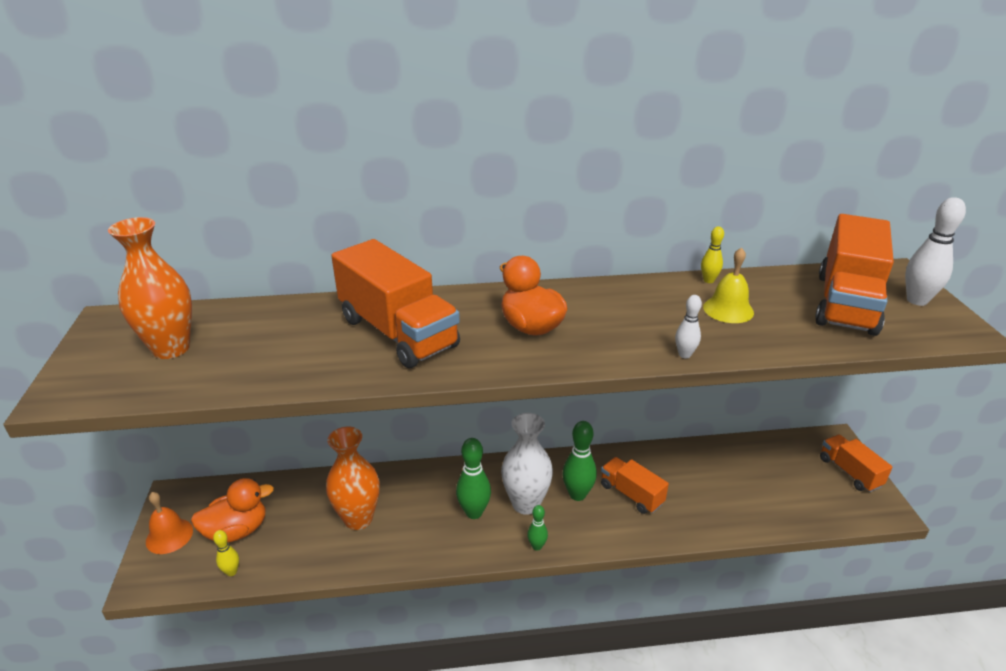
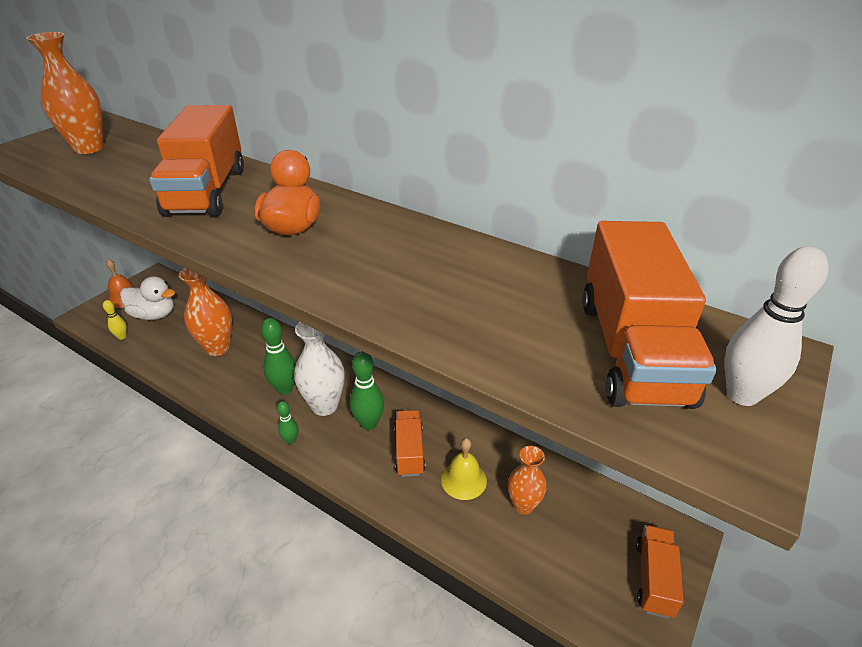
camera: 40 degrees right, 5 degrees up
orange duck [191,478,274,543] -> white duck [120,276,175,320]
white bowling pin [675,295,702,358] -> none
yellow bowling pin [701,226,724,283] -> none
yellow bell [703,247,754,323] -> yellow bell moved to [441,438,487,500]
orange truck [815,214,894,336] -> orange truck turned 60 degrees counterclockwise [582,221,717,409]
none -> orange vase [508,446,547,514]

